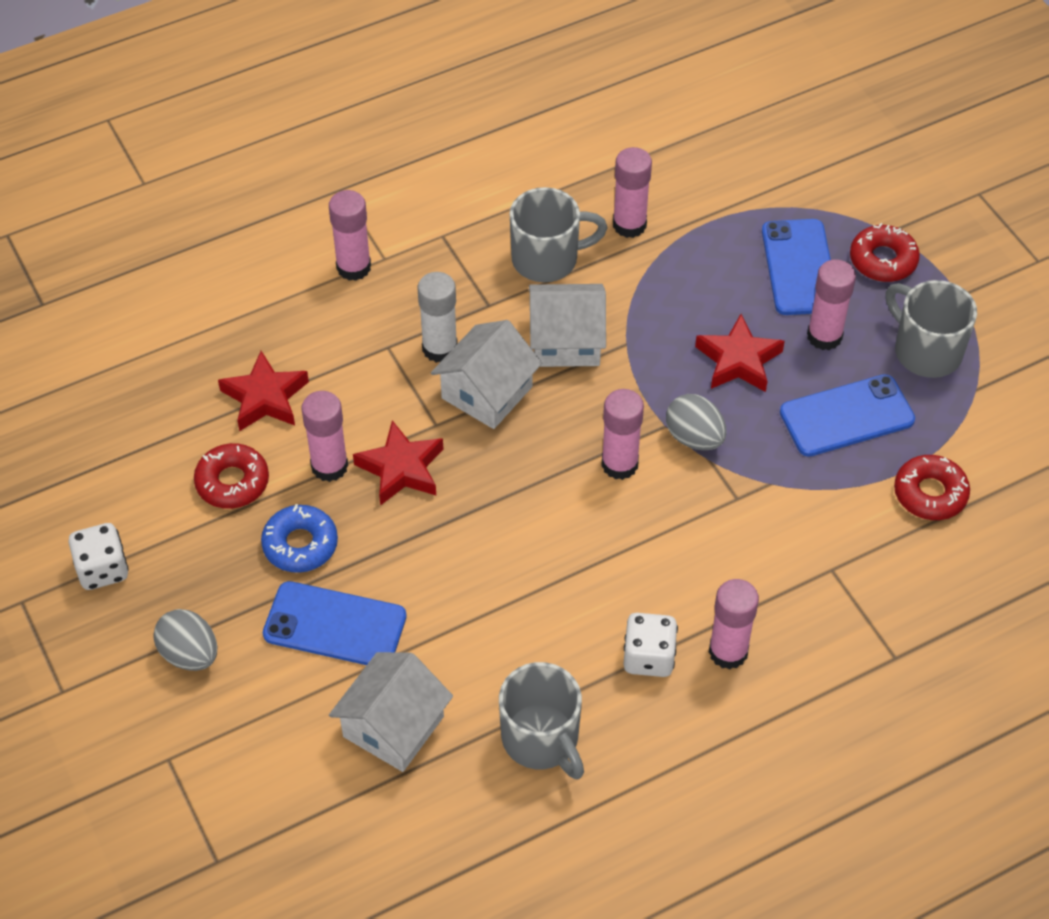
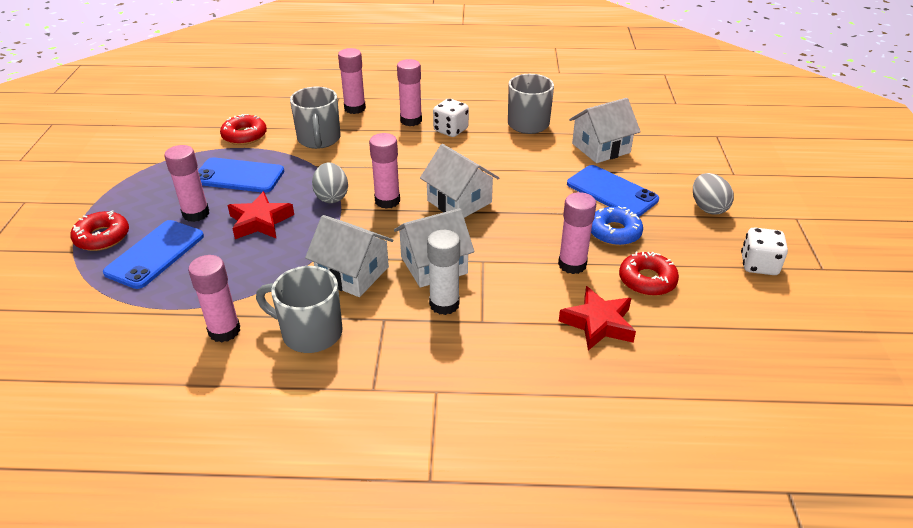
camera: 150 degrees left, 15 degrees down
pink glue stick [329,190,371,281] -> pink glue stick moved to [338,48,366,114]
red star [353,420,443,506] -> none
grey mug [886,280,977,378] -> grey mug moved to [290,86,341,149]
none -> white house [420,144,499,218]

